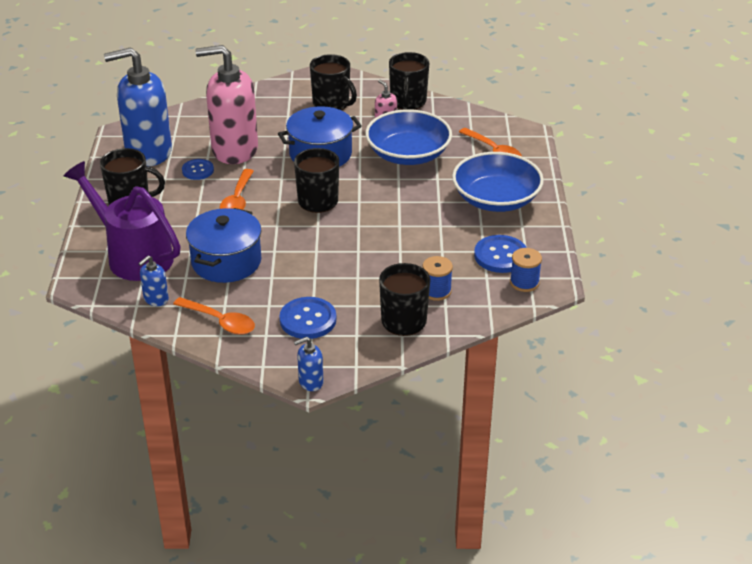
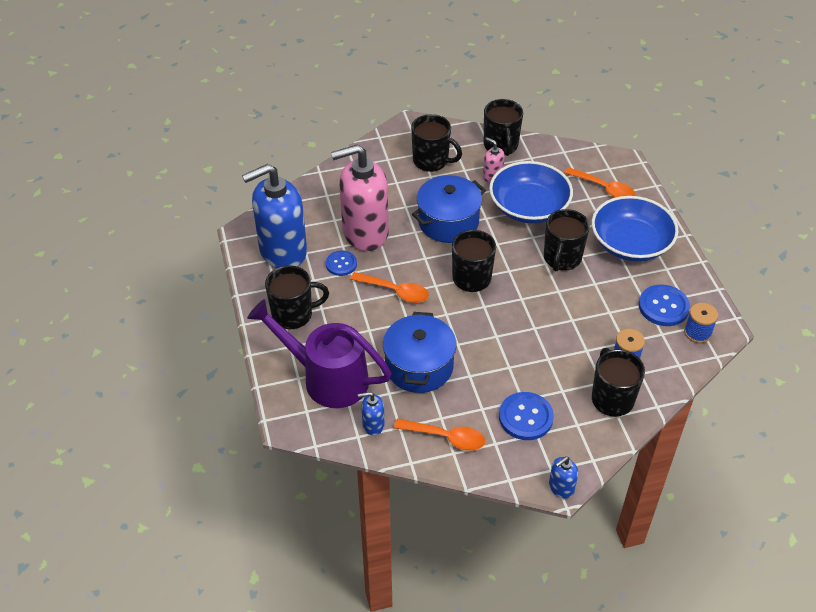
camera: 15 degrees left, 10 degrees up
blue soap dispenser [138,256,169,306] -> blue soap dispenser turned 60 degrees clockwise [358,392,384,436]
orange spoon [220,169,254,210] -> orange spoon turned 60 degrees counterclockwise [350,272,429,303]
none -> black mug [544,209,590,272]

